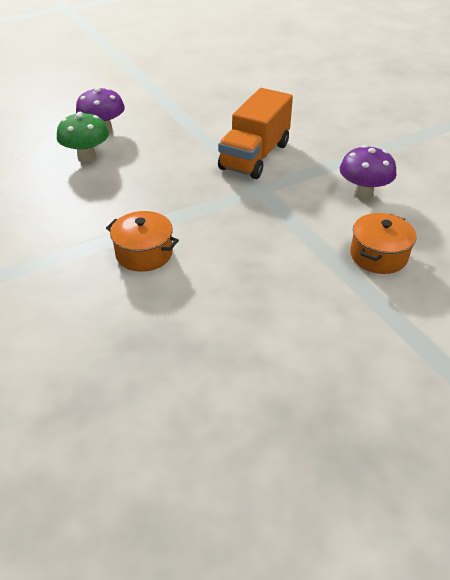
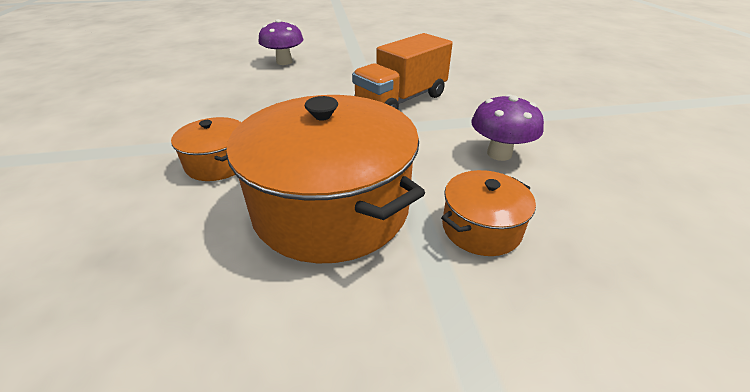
camera: 20 degrees right, 5 degrees down
green mushroom [57,112,109,162] -> none
none -> orange pot [226,95,425,263]

